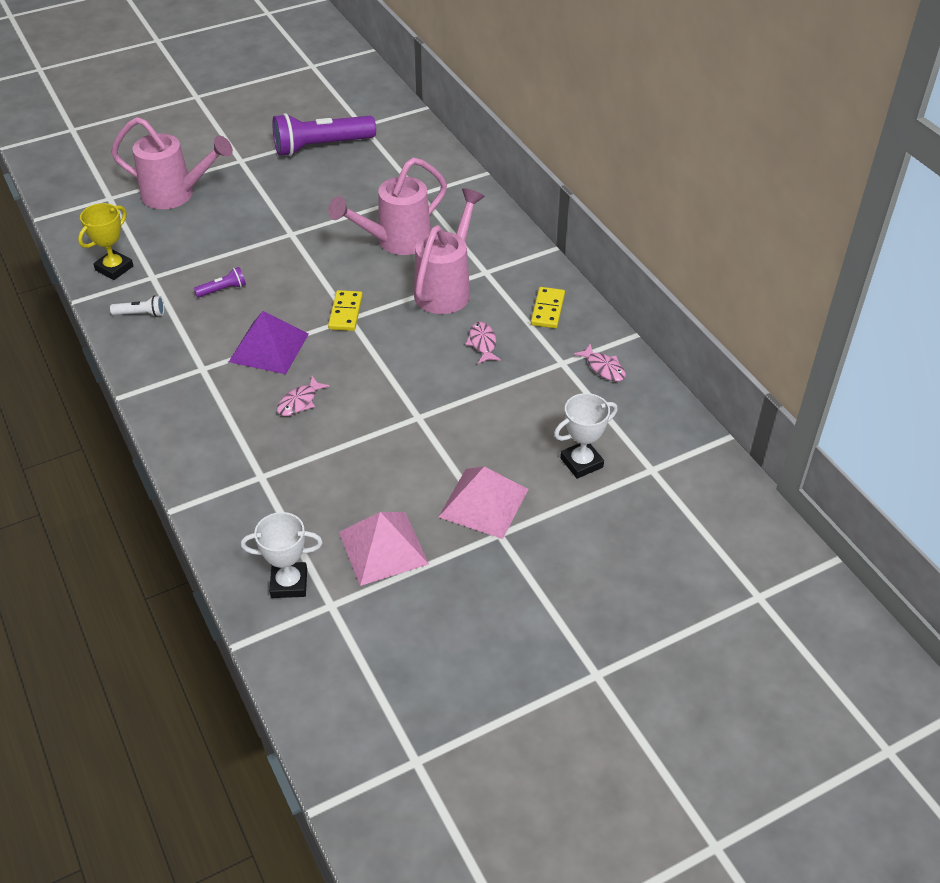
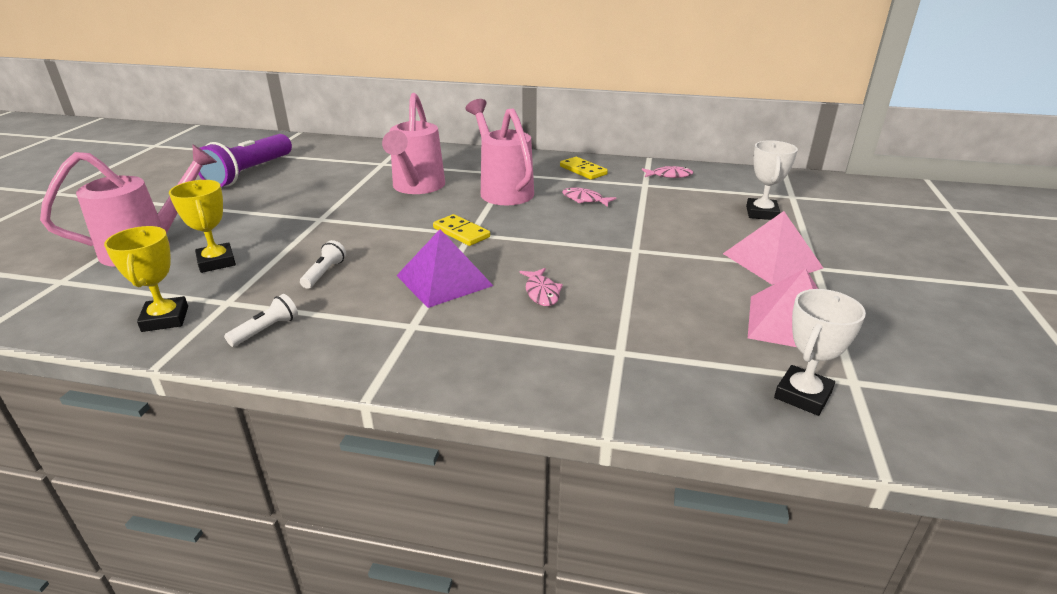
camera: 50 degrees left, 15 degrees down
purple flashlight [194,267,246,298] -> white flashlight [300,240,346,289]
none -> yellow trophy [169,180,236,273]

